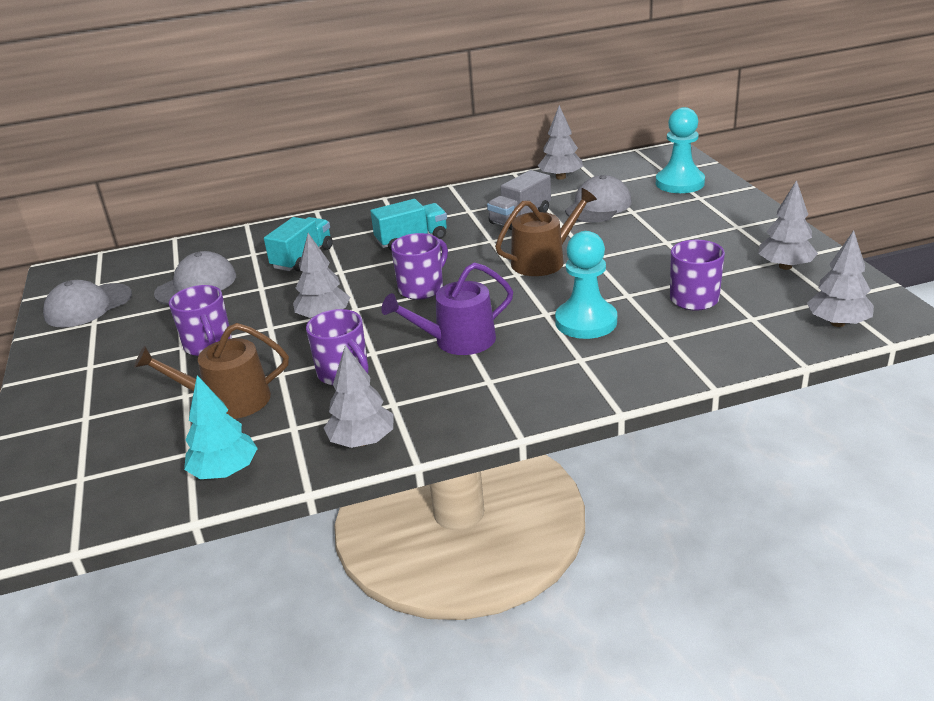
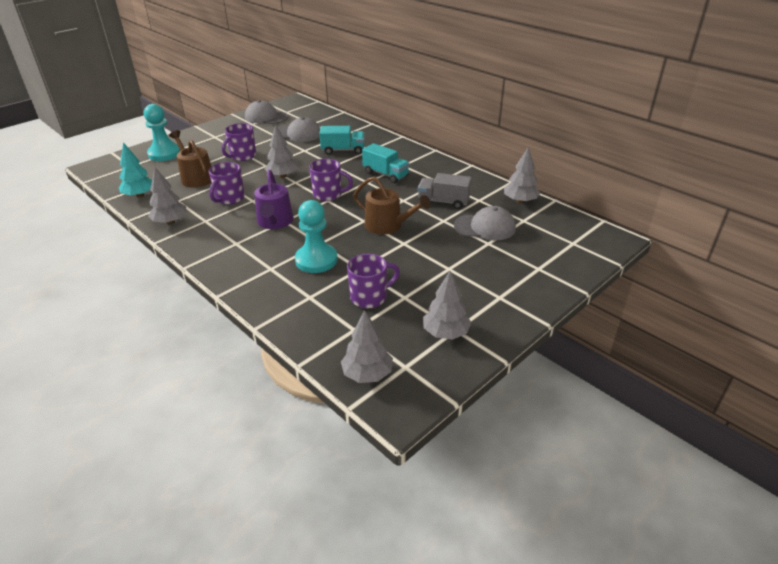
camera: 60 degrees right, 5 degrees up
purple watering can [381,262,513,355] -> purple watering can turned 135 degrees counterclockwise [254,170,294,229]
turquoise pawn [656,107,705,193] -> turquoise pawn moved to [144,104,180,161]

